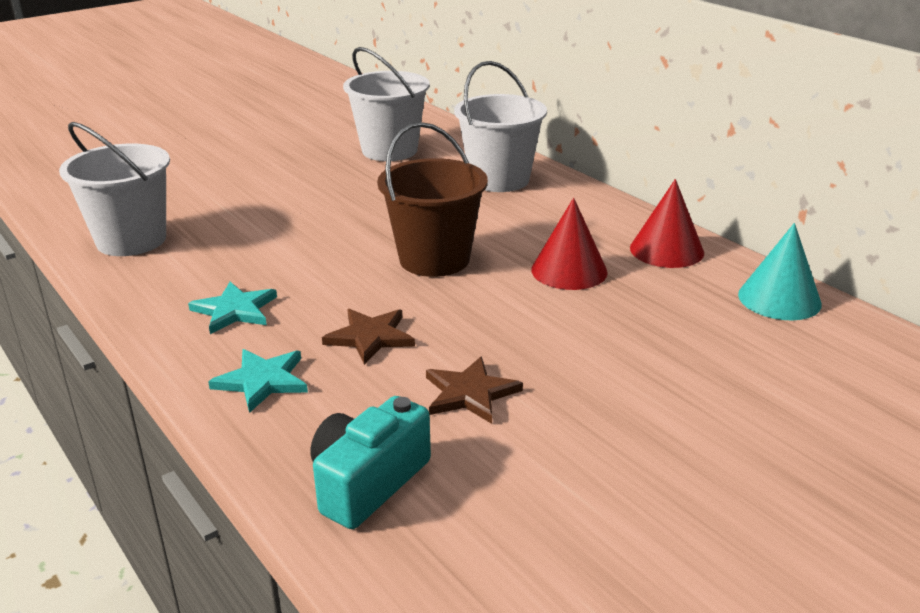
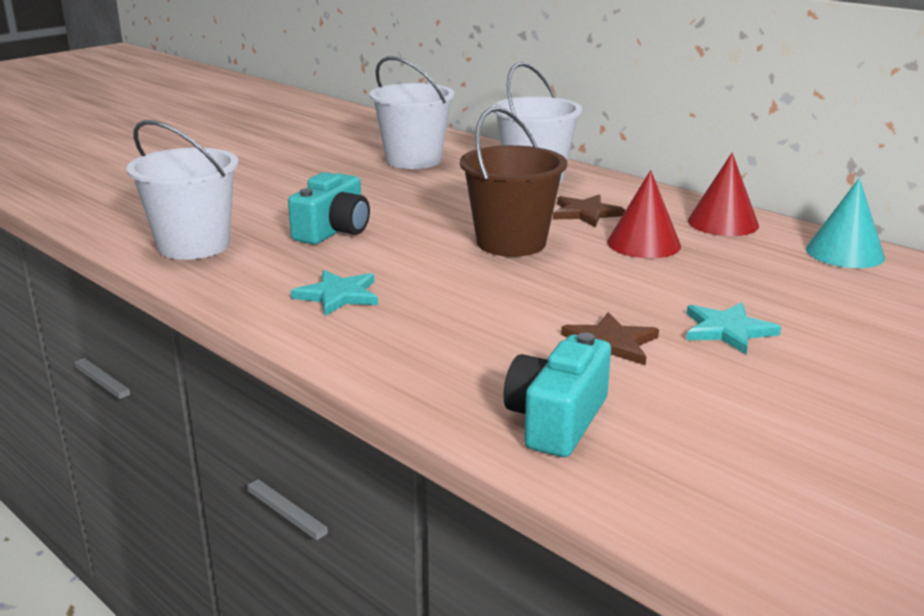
camera: 10 degrees left, 5 degrees down
turquoise star [208,349,308,413] -> turquoise star moved to [686,302,781,354]
brown star [322,309,415,365] -> brown star moved to [553,195,625,228]
none -> turquoise camera [288,172,370,244]

